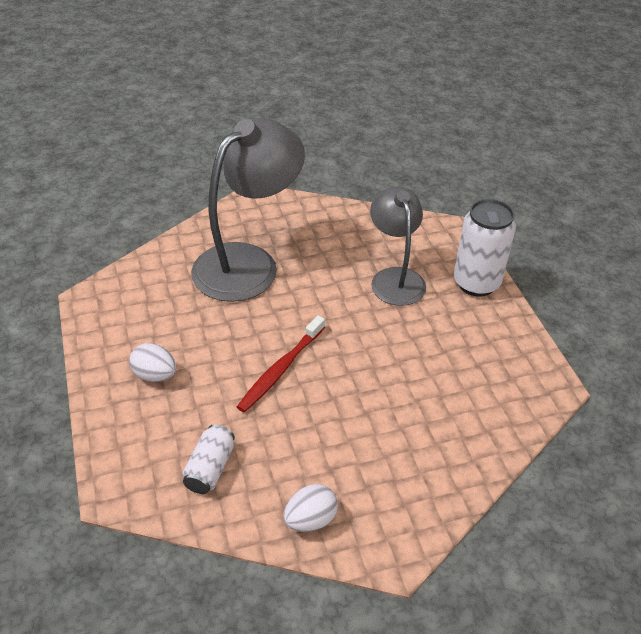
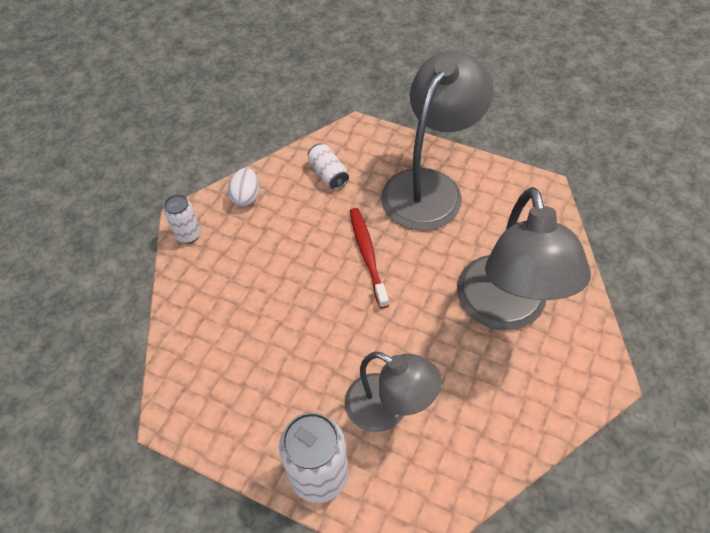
camera: 135 degrees right, 10 degrees up
white egg [129,343,176,382] -> grey lamp [381,51,494,231]
none -> white can [164,194,201,243]

